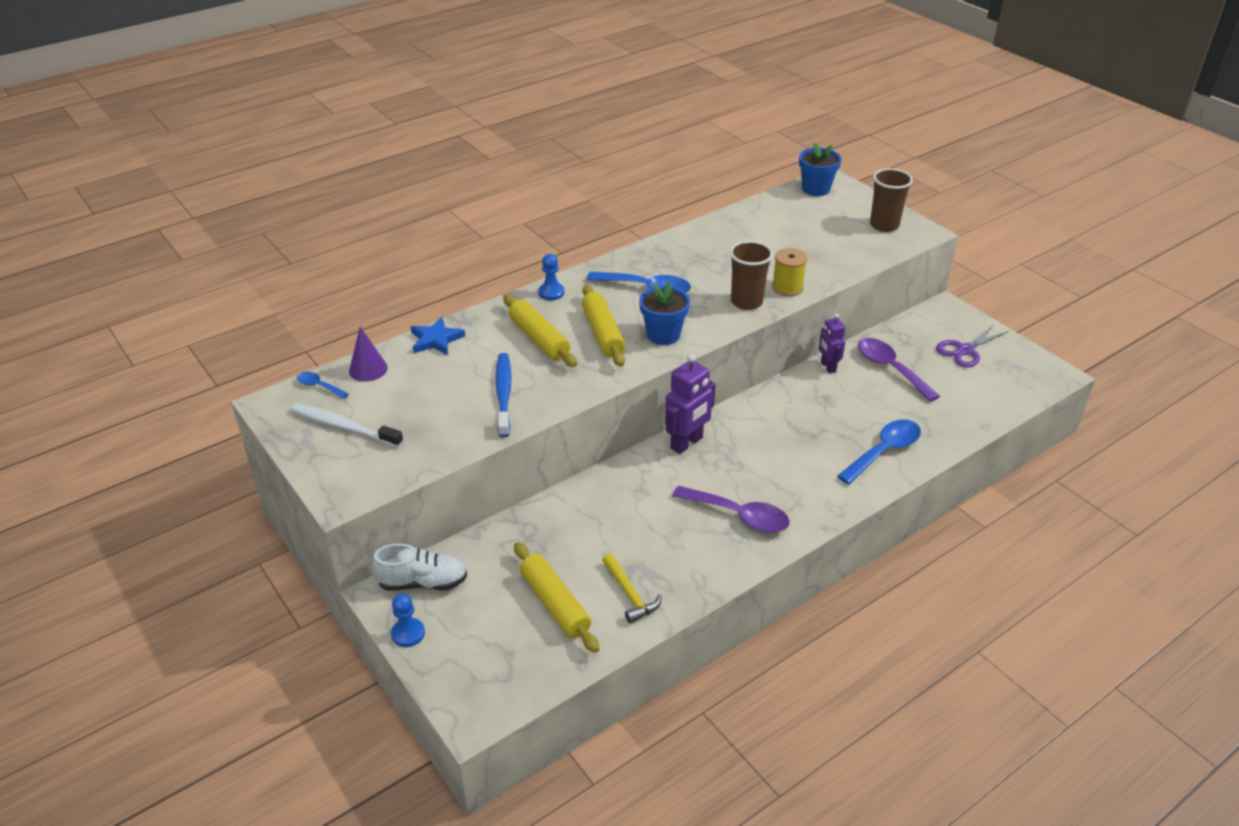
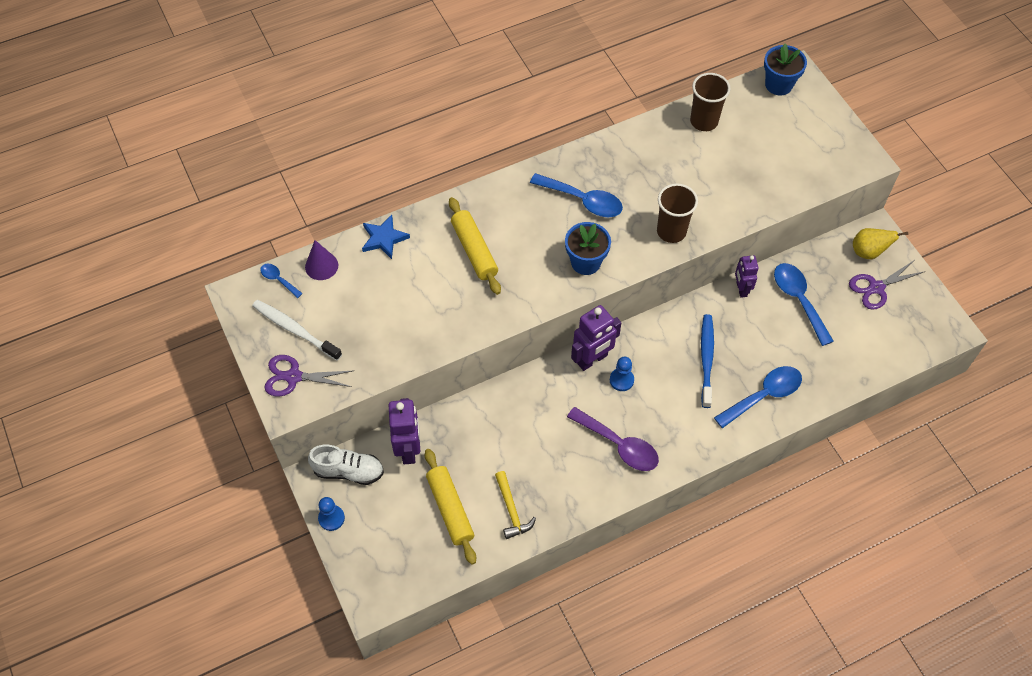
camera: 10 degrees right, 20 degrees up
blue toothbrush [496,353,511,438] -> blue toothbrush moved to [701,314,714,408]
blue pawn [538,254,564,300] -> blue pawn moved to [610,357,634,391]
yellow rolling pin [582,285,625,367] -> none
yellow spool [772,248,808,296] -> none
purple spoon [858,338,940,402] -> blue spoon [774,263,834,346]
brown cup [870,168,913,232] -> brown cup moved to [690,73,731,131]
none -> purple scissors [265,355,352,397]
none -> purple robot [389,398,420,464]
none -> yellow pear [853,228,908,259]

